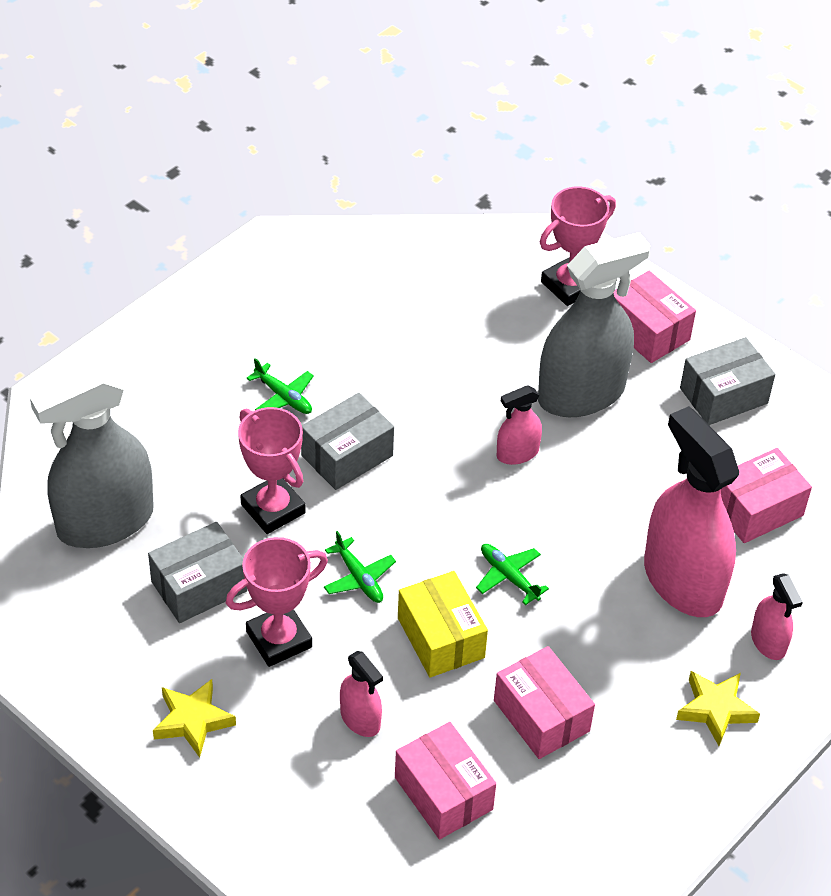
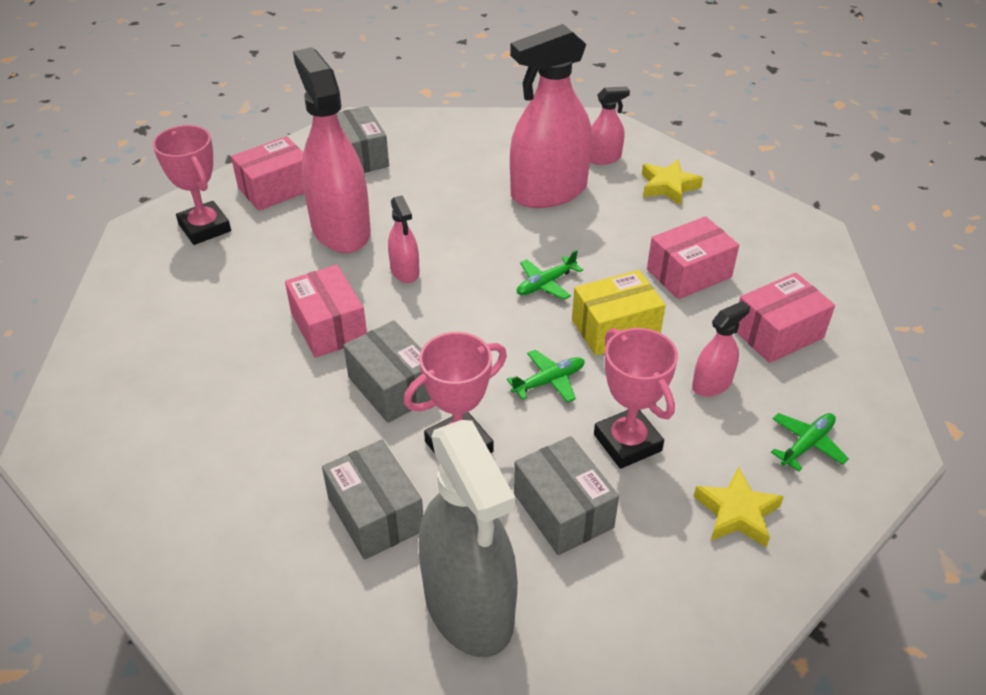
camera: 85 degrees left, 5 degrees down
green plane [247,358,314,414] -> green plane moved to [771,413,849,471]
grey spray bottle [538,232,651,417] -> pink spray bottle [293,47,371,253]
pink box [721,448,812,543] -> pink box moved to [285,265,367,358]
none -> grey box [322,440,423,560]

